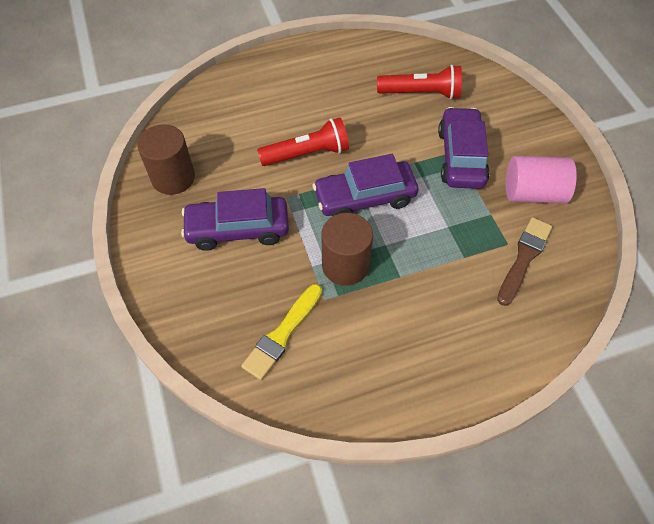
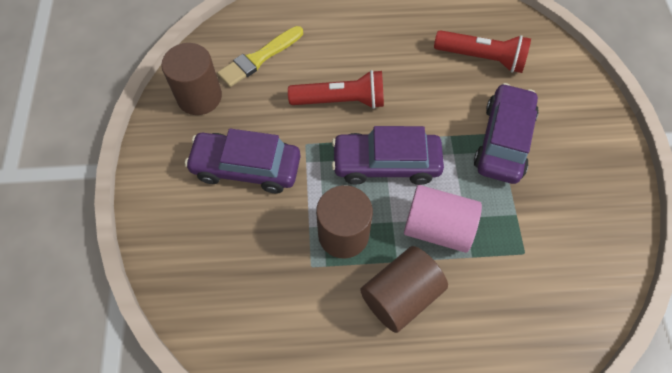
camera: 15 degrees right, 5 degrees up
yellow brush [241,284,322,380] -> yellow brush moved to [217,26,303,87]
brown brush [497,217,552,306] -> none
pink cylinder [506,156,577,204] -> pink cylinder moved to [404,185,482,253]
none -> brown cylinder [360,246,448,333]

